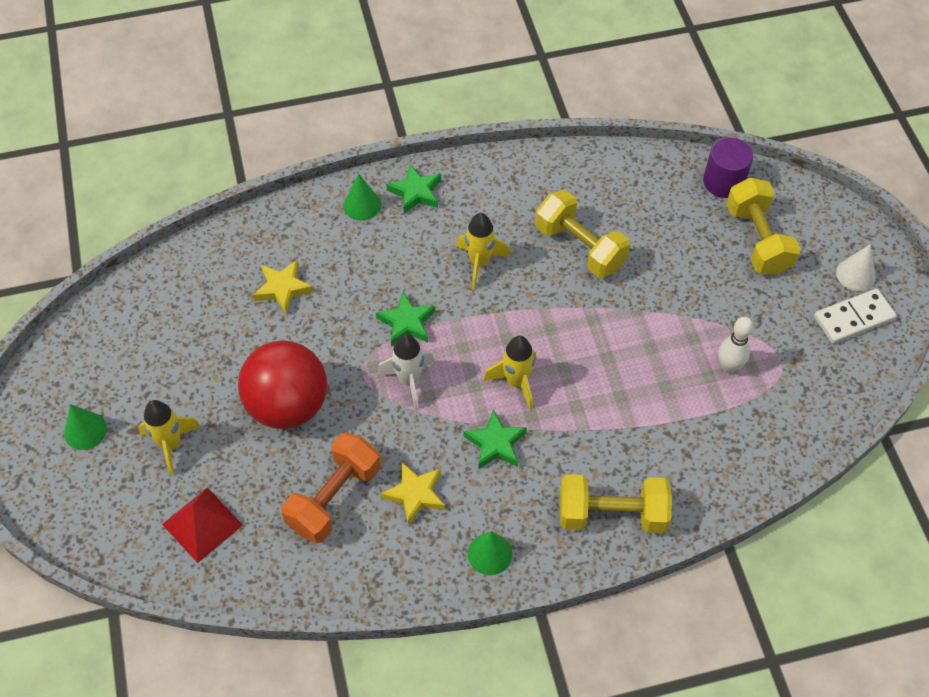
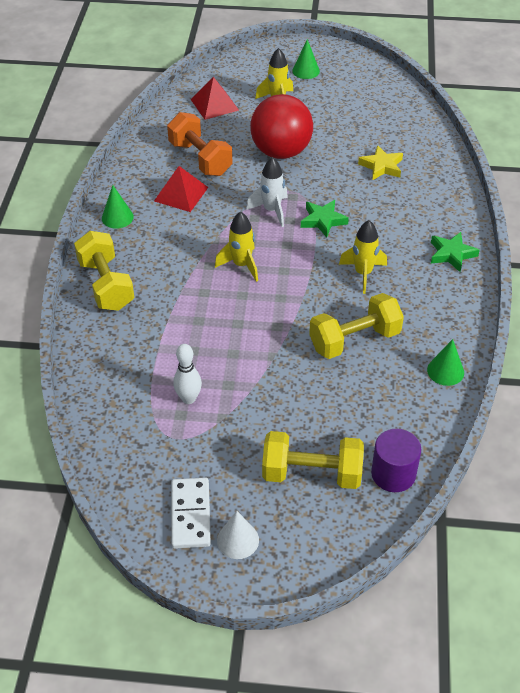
camera: 110 degrees right, 10 degrees down
green cone [343,174,381,221] -> green cone moved to [427,339,464,386]
yellow star [381,462,445,526] -> red pyramid [154,166,208,212]
green star [464,409,527,469] -> none
yellow dumbbell [560,474,672,533] -> yellow dumbbell turned 45 degrees counterclockwise [74,231,135,311]

